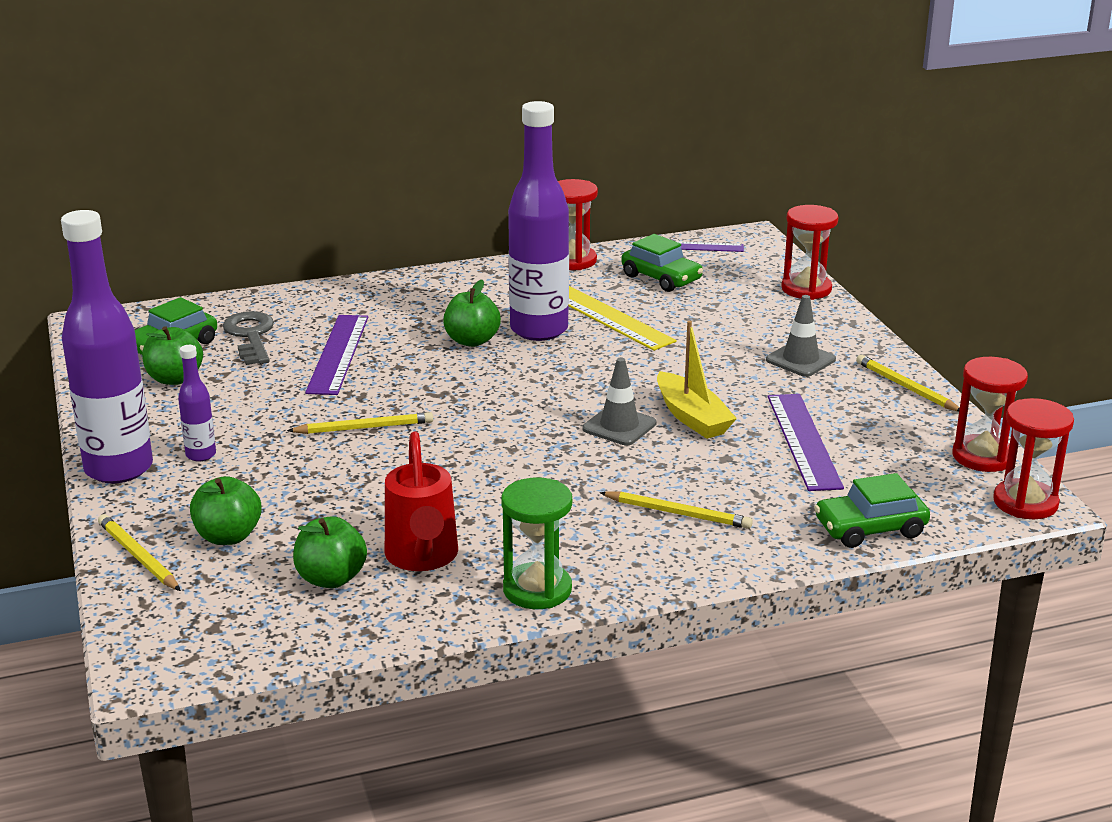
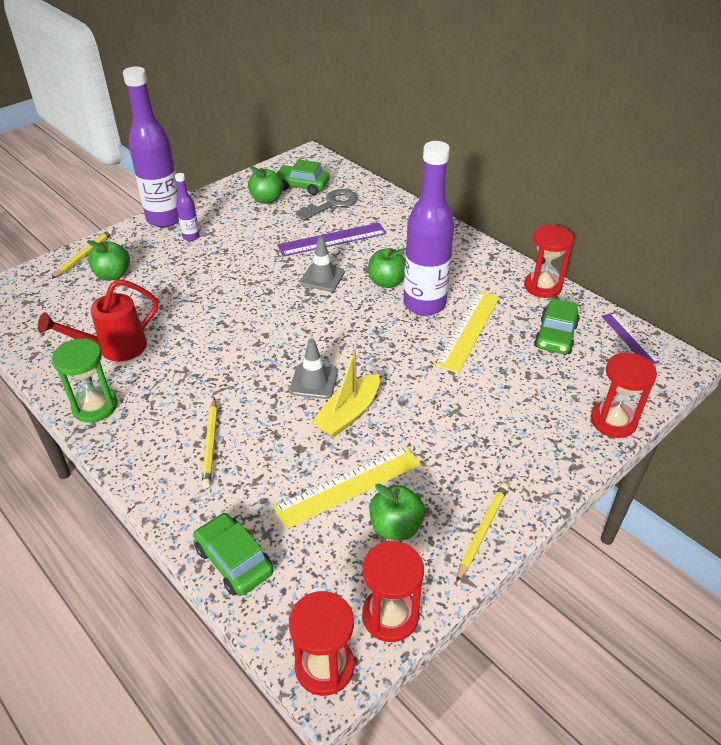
camera: 65 degrees right, 15 degrees up
yellow pencil [287,412,433,434] -> none
green apple [293,516,367,588] -> green apple moved to [369,484,425,540]
grey traffic cone [766,295,836,377] -> grey traffic cone moved to [300,236,345,292]
purple ruler [768,394,844,491] -> yellow ruler [274,446,421,529]

